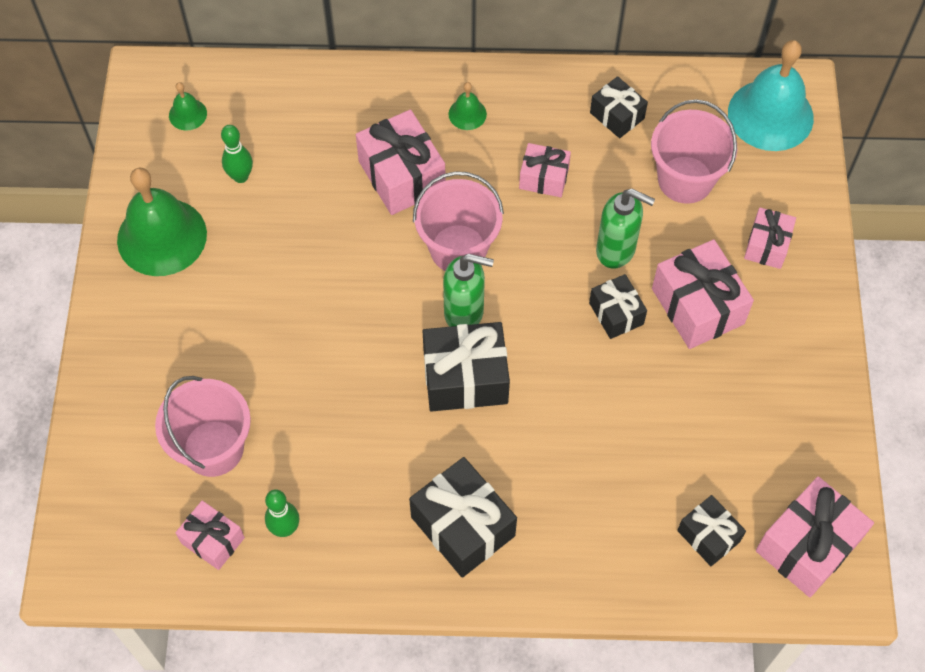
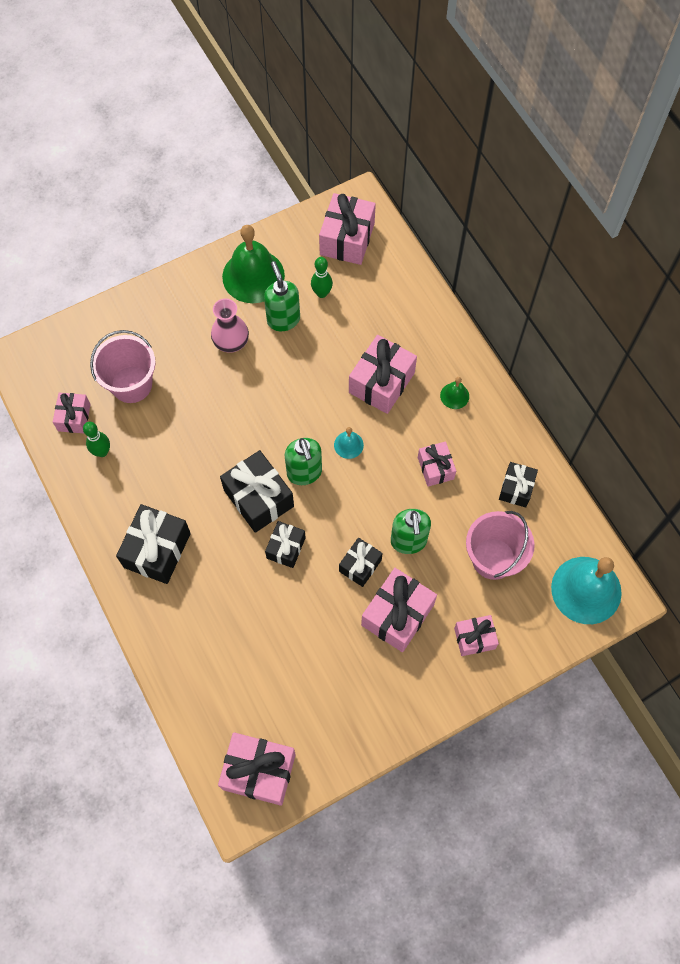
camera: 60 degrees right, 5 degrees up
green bell [169,82,207,130] -> pink gift [319,193,376,265]
pink bucket [413,171,504,271] -> turquoise bell [334,427,364,459]
black gift [677,495,746,566] -> black gift moved to [265,521,306,568]
none -> pink vase [211,299,249,353]
none -> green soap dispenser [264,261,300,331]

